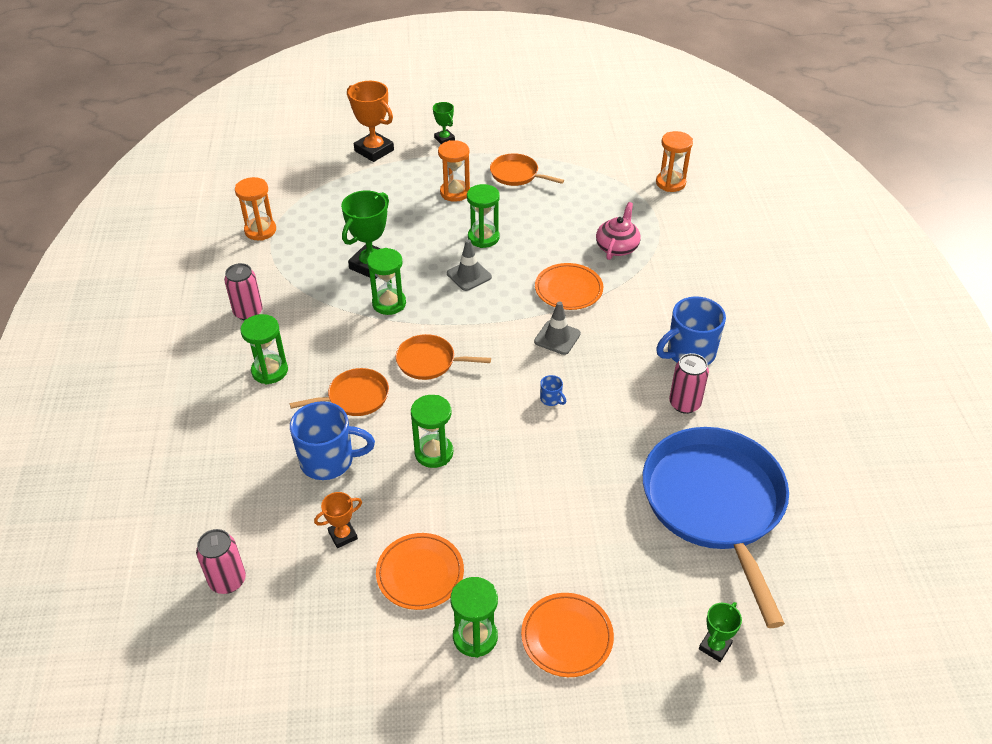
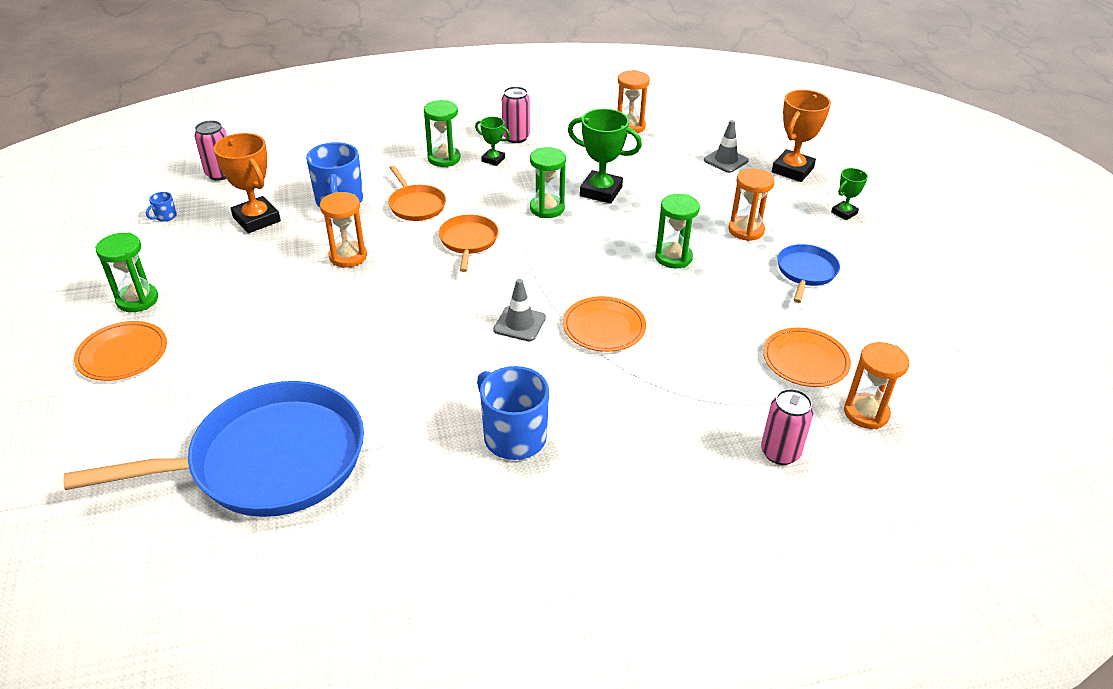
camera: 80 degrees right, 5 degrees down
orange trophy [314,492,362,548] -> orange trophy [214,133,281,233], size x1.83
orange plate [376,533,464,610] -> orange plate moved to [763,328,851,387]
green hourglass [411,395,453,468] -> orange hourglass [320,192,367,268]
grey traffic cone [447,239,492,291] -> grey traffic cone moved to [704,120,749,173]
orange pan [490,153,564,186] -> blue pan [777,244,840,303]
blue mug [540,375,566,406] -> blue mug moved to [146,192,177,222]
pink teapot [596,202,641,260] -> none
pink can [669,353,709,414] -> pink can moved to [761,389,813,465]
green trophy [699,602,742,662] -> green trophy moved to [475,117,510,166]

